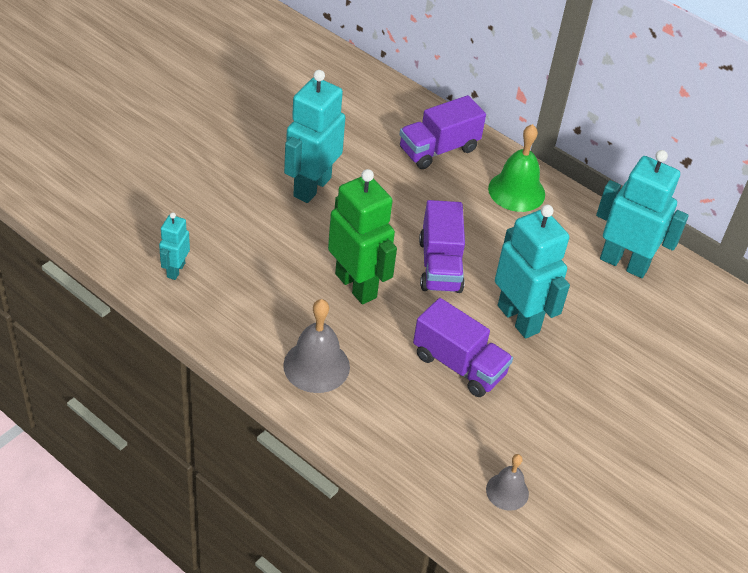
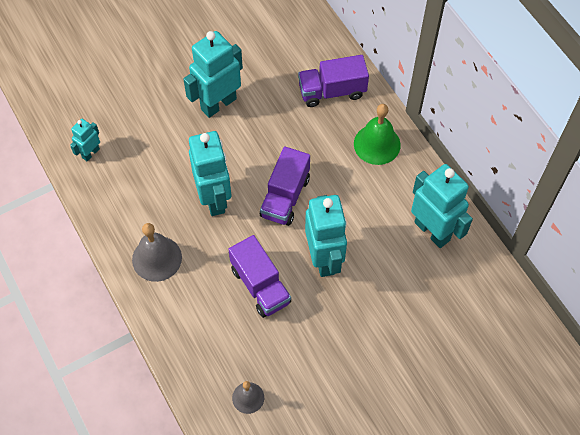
camera: 25 degrees right, 15 degrees up
green robot [328,169,397,305] -> turquoise robot [189,131,231,216]

